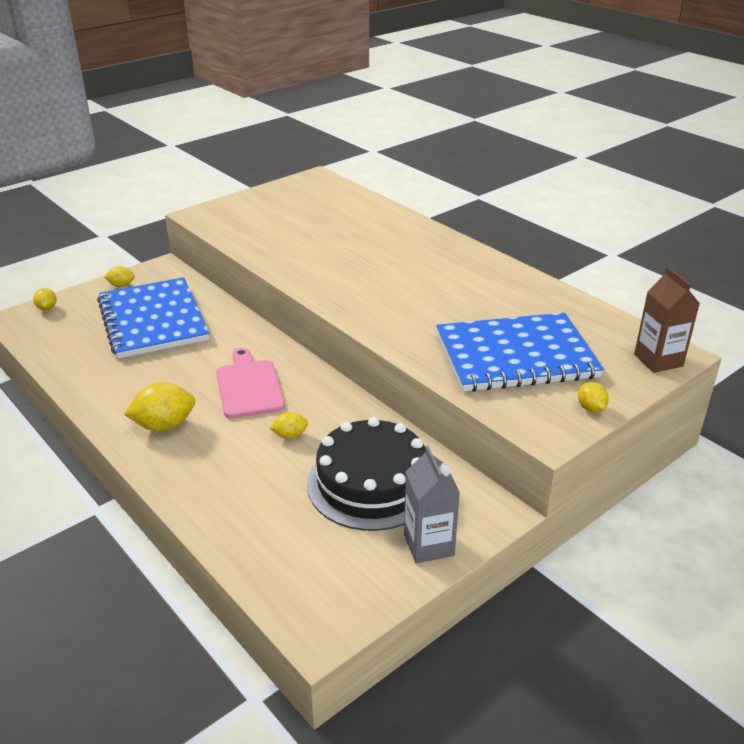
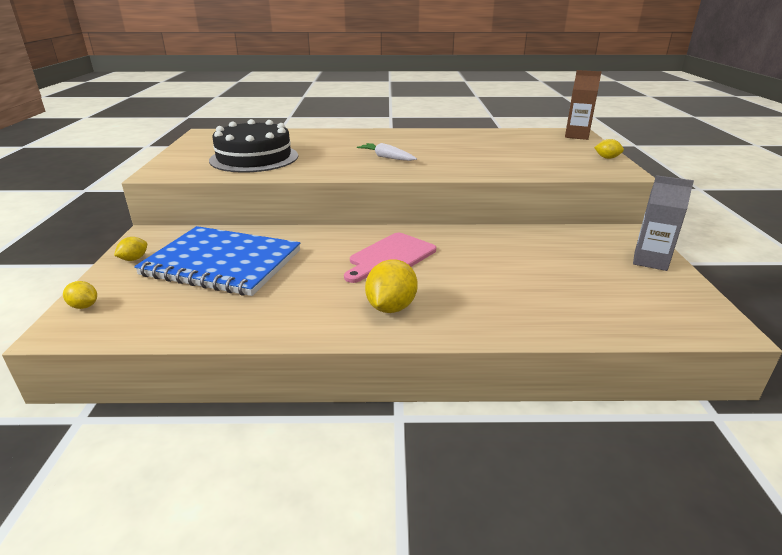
camera: 50 degrees left, 5 degrees down
pink cutting board [216,348,285,419] -> pink cutting board turned 75 degrees counterclockwise [344,233,436,283]
yellow lemon [270,412,308,439] -> none
black cake [307,417,426,531] -> black cake moved to [209,119,298,173]
blue notebook [436,313,604,392] -> none
none -> white carrot [357,143,417,161]

